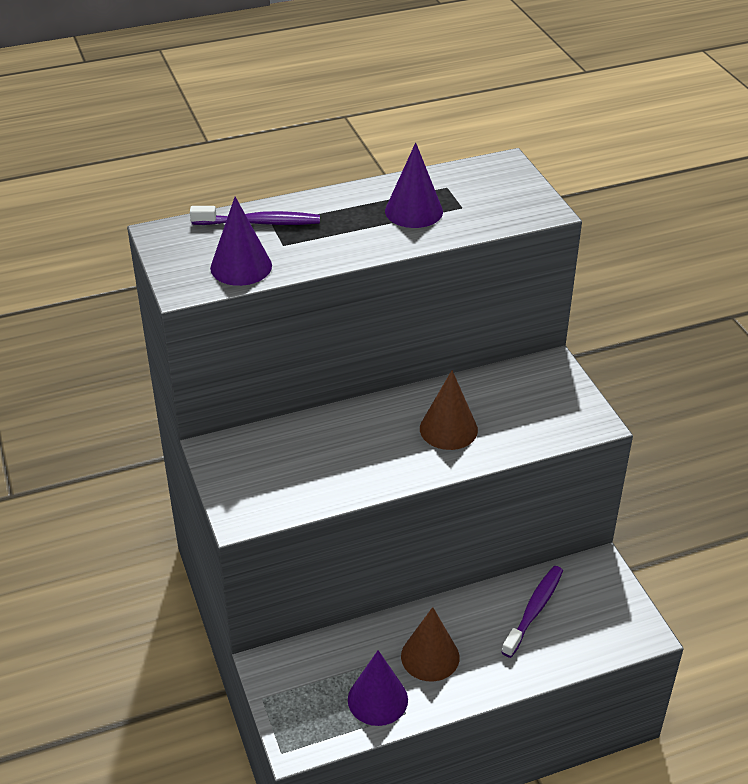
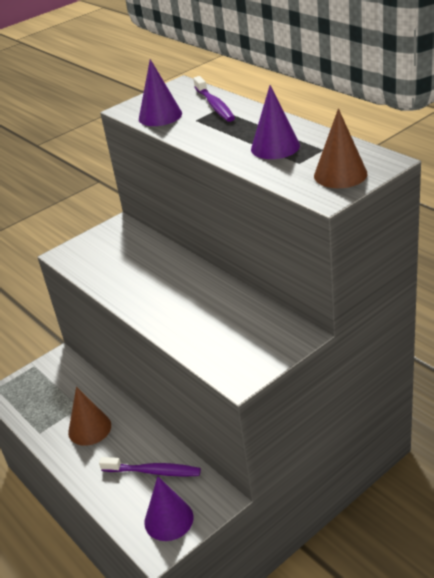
camera: 75 degrees right, 5 degrees down
purple cone [348,650,408,726] -> purple cone moved to [144,476,194,541]
brown cone [420,370,478,450] -> brown cone moved to [314,108,367,188]

